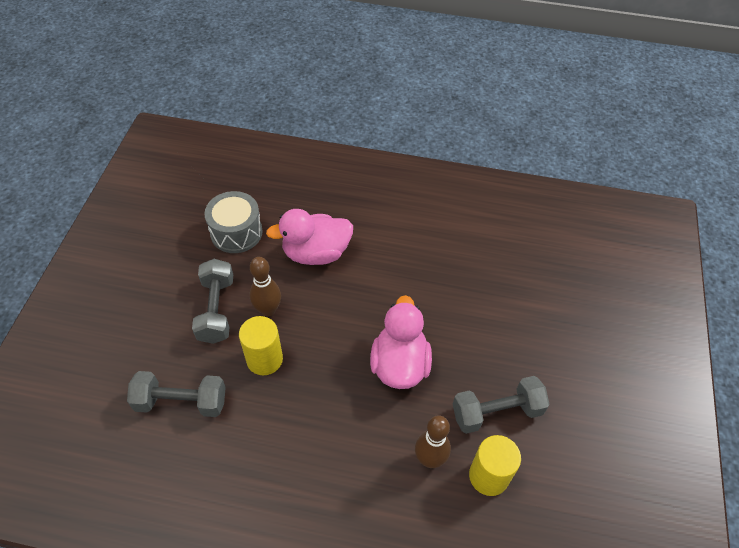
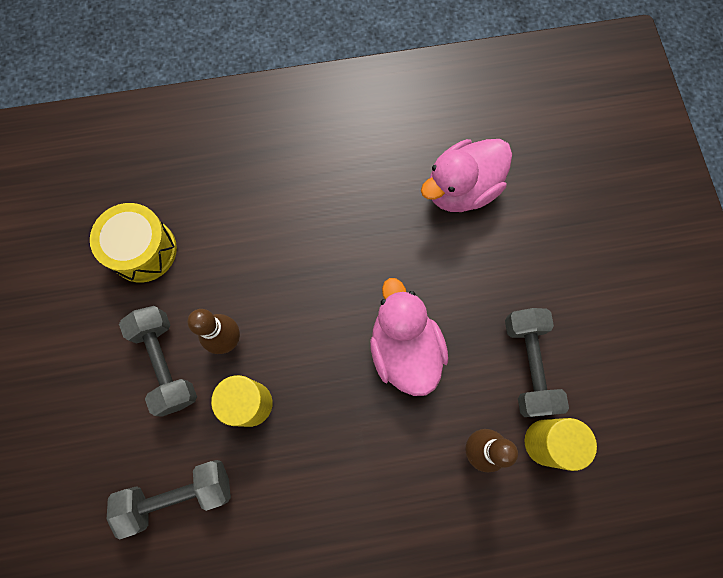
camera: 20 degrees left, 20 degrees up
grey drum [204,191,263,253] -> yellow drum [90,203,177,283]
pink duck [266,209,353,265] -> pink duck moved to [421,139,512,212]
grey dumbbell [453,376,550,434] -> grey dumbbell turned 60 degrees counterclockwise [505,308,569,417]

